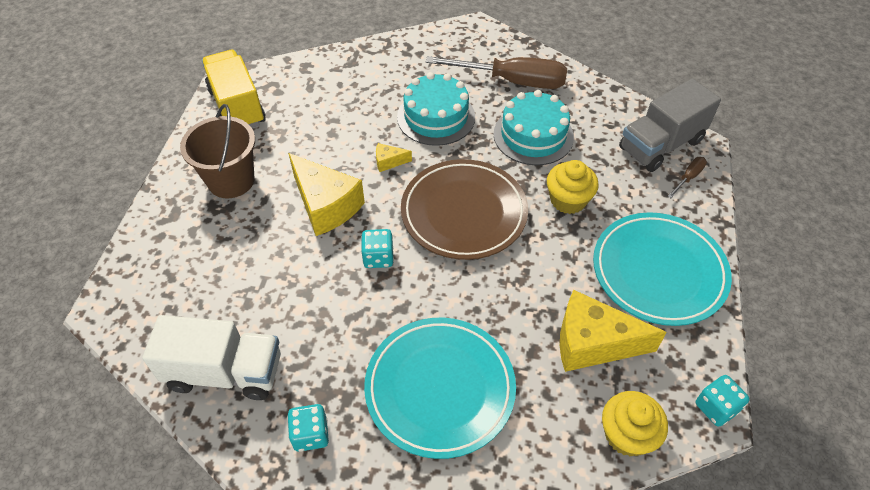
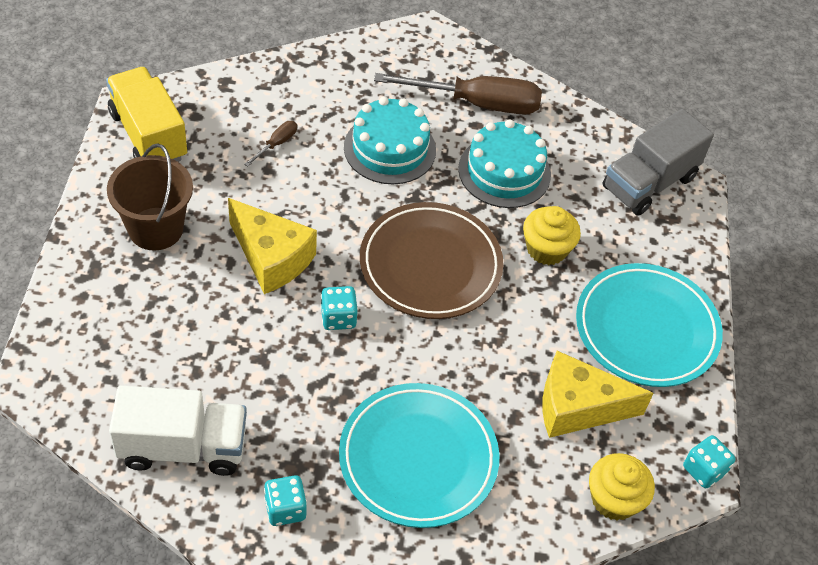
camera: 10 degrees left, 0 degrees up
yellow cheese [376,143,412,172] -> none
brown screwdriver [668,157,707,198] -> brown screwdriver moved to [244,121,297,167]

